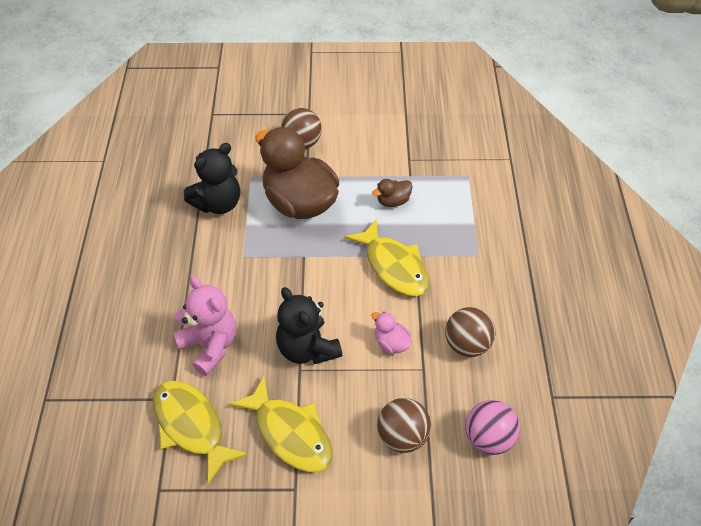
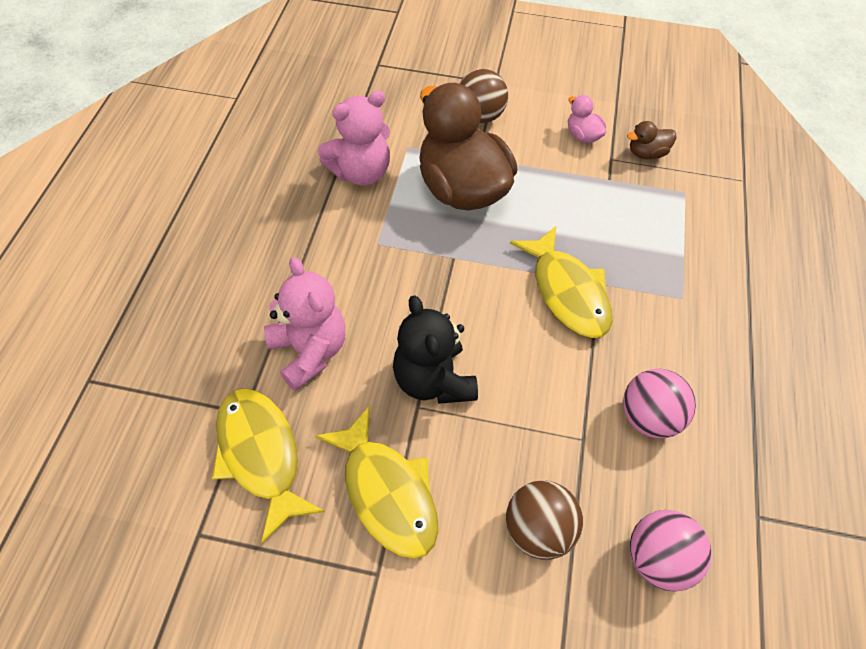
camera: 10 degrees right, 5 degrees up
black teddy bear [184,143,240,214] -> pink teddy bear [318,90,390,186]
pink duck [371,312,412,354] -> pink duck moved to [568,95,606,143]
brown duck [372,179,413,207] -> brown duck moved to [627,121,677,159]
brown ball [445,307,495,357] -> pink ball [623,369,696,438]

